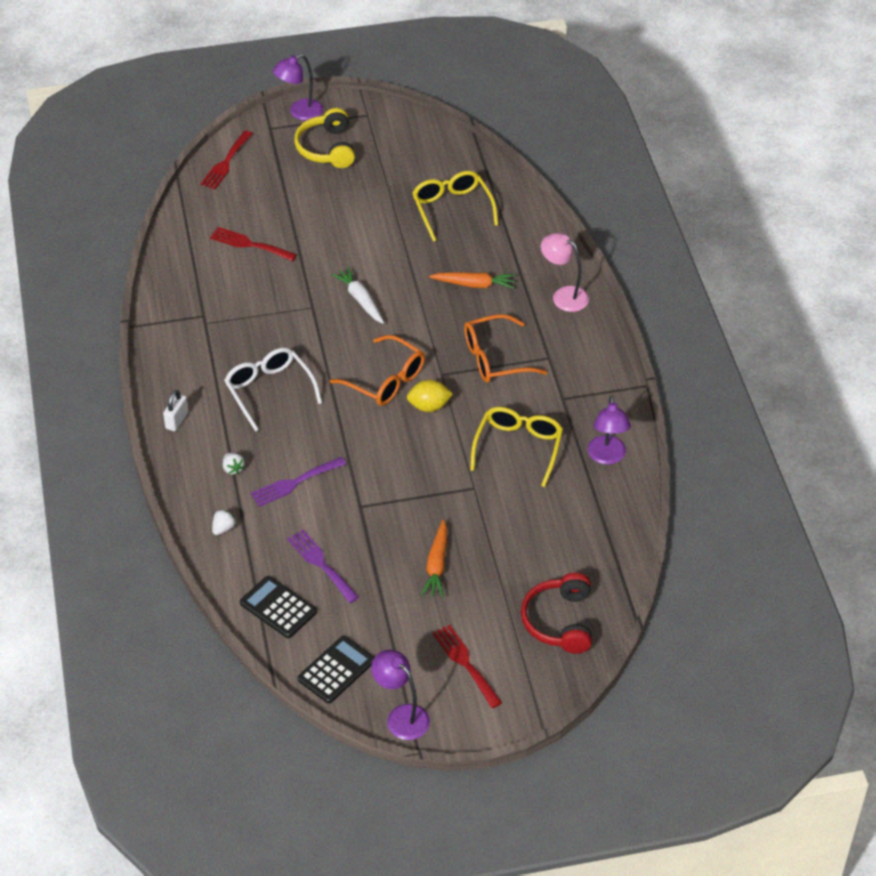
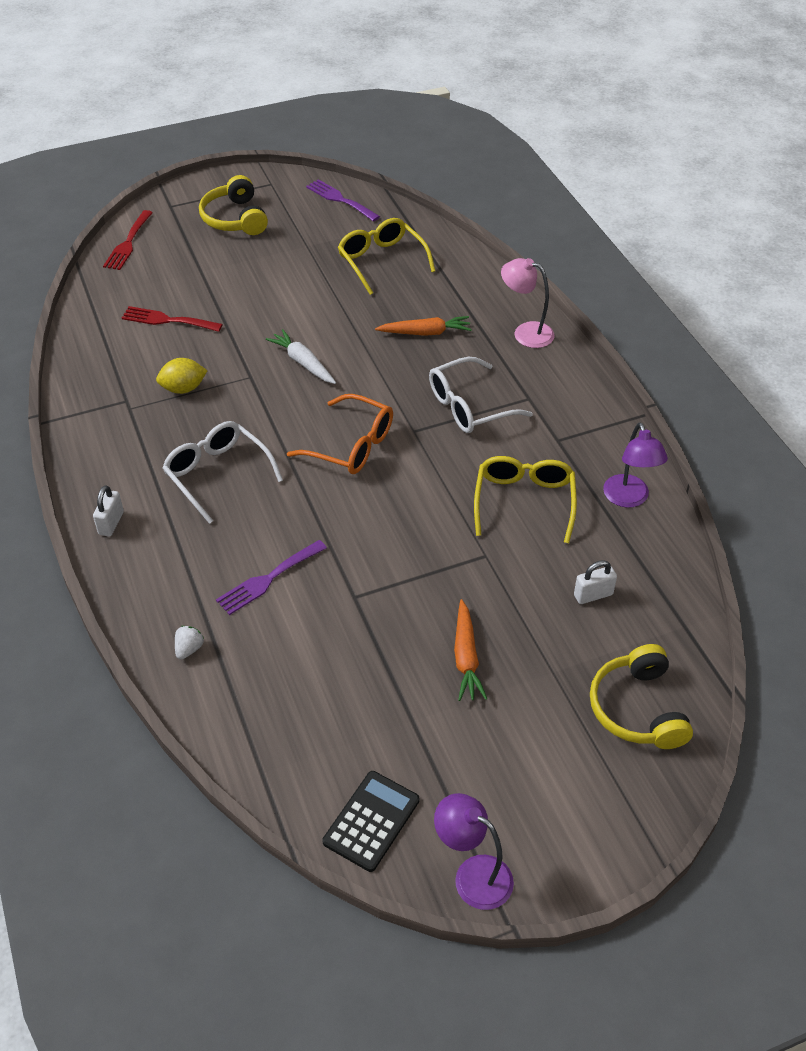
camera: 10 degrees left, 0 degrees up
white strawberry [223,453,245,475] -> none
black calculator [240,576,317,638] -> none
purple lamp [273,54,323,121] -> none
purple fork [287,530,359,603] -> purple fork moved to [306,179,380,222]
yellow lemon [407,380,453,412] -> yellow lemon moved to [156,358,208,394]
red fork [433,625,502,708] -> none
orange glasses [464,314,547,383] -> white glasses [429,357,533,433]
red headphones [521,573,592,654] -> yellow headphones [590,644,693,749]
none -> white padlock [574,560,617,604]

